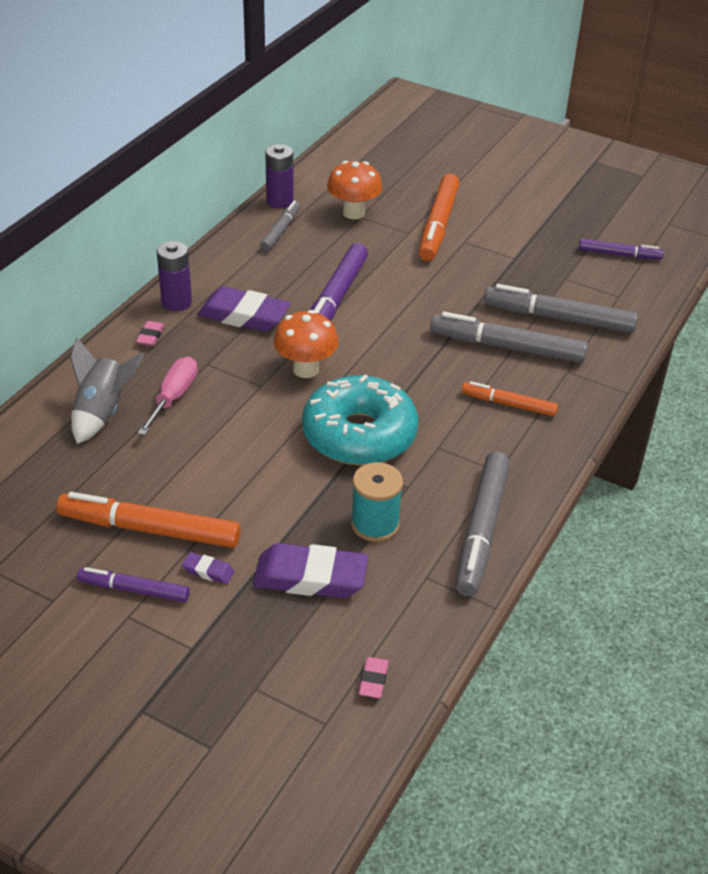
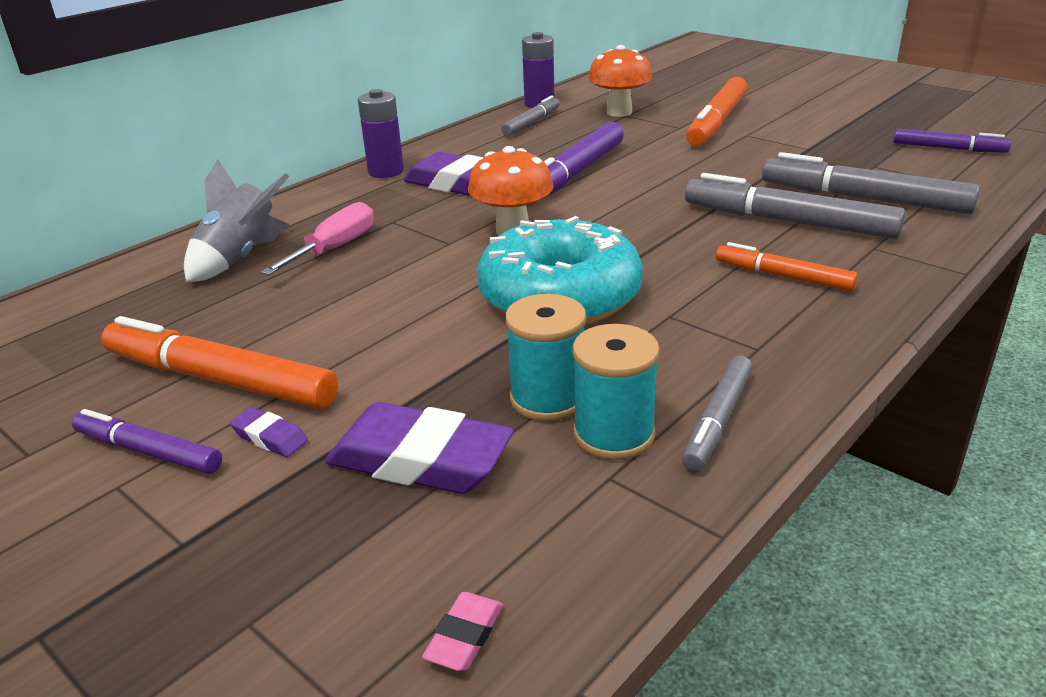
camera: 15 degrees right, 10 degrees down
pink eraser [136,321,165,346] -> none
grey marker [455,452,510,597] -> grey marker [682,356,753,471], size x0.59
none -> turquoise spool [572,324,660,460]

